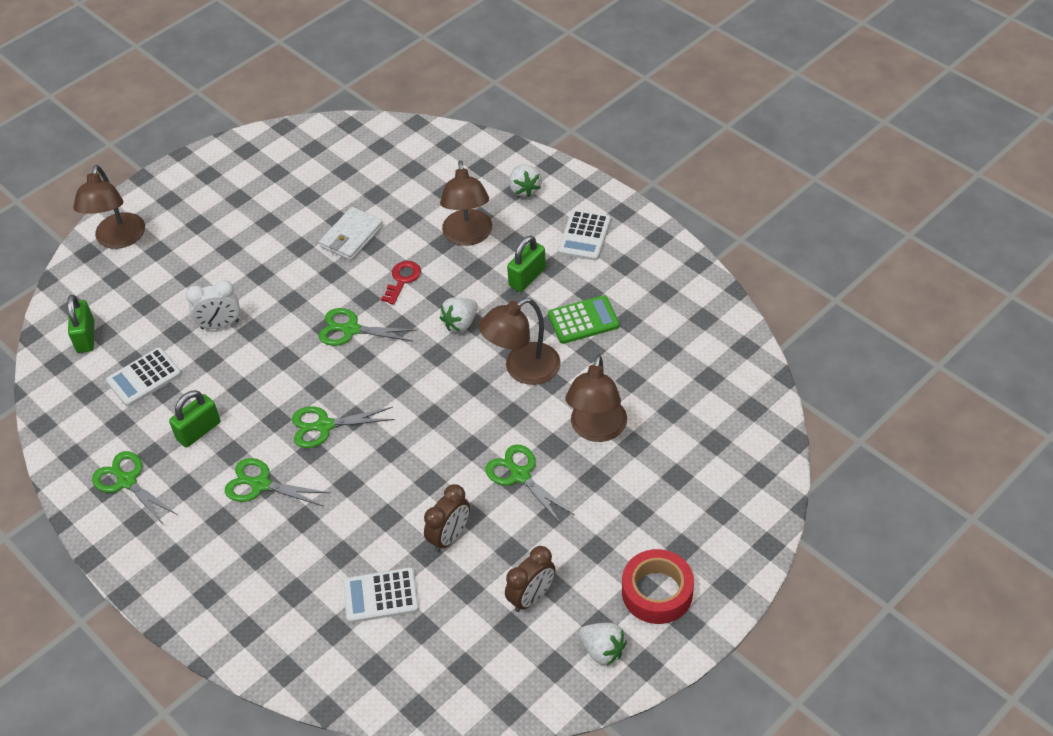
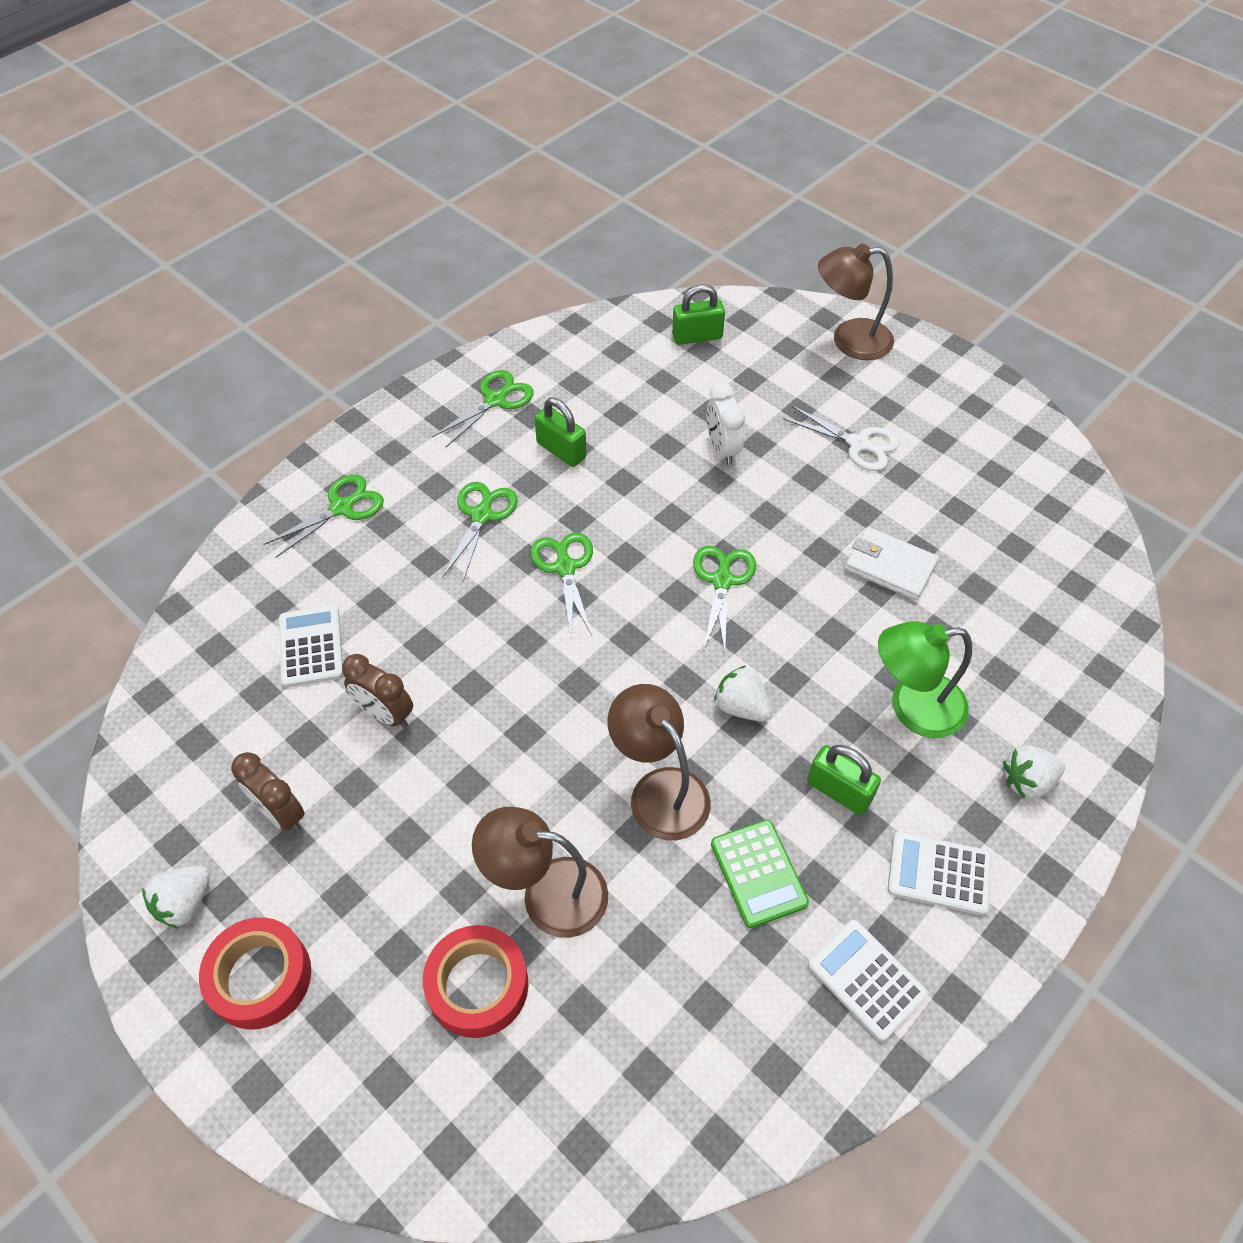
camera: 85 degrees right, 5 degrees up
white calculator [106,348,182,407] -> white calculator moved to [808,919,928,1041]
red key [381,261,421,305] -> none
brown lamp [440,161,492,246] -> green lamp [878,621,972,738]
green scissors [485,445,574,524] -> green scissors moved to [264,474,384,558]
none -> red tape [423,925,529,1038]
none -> white scissors [783,405,899,471]

